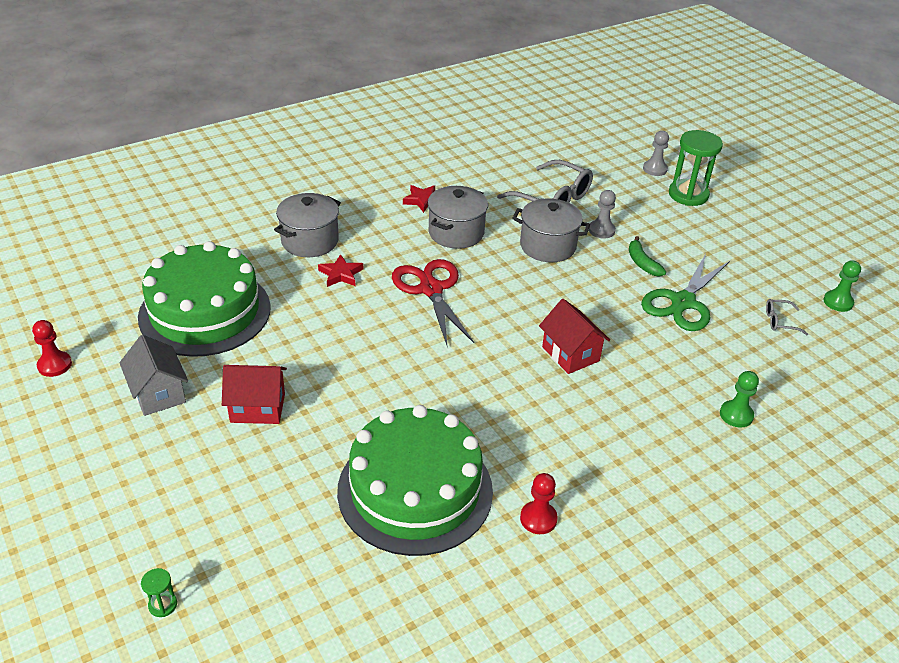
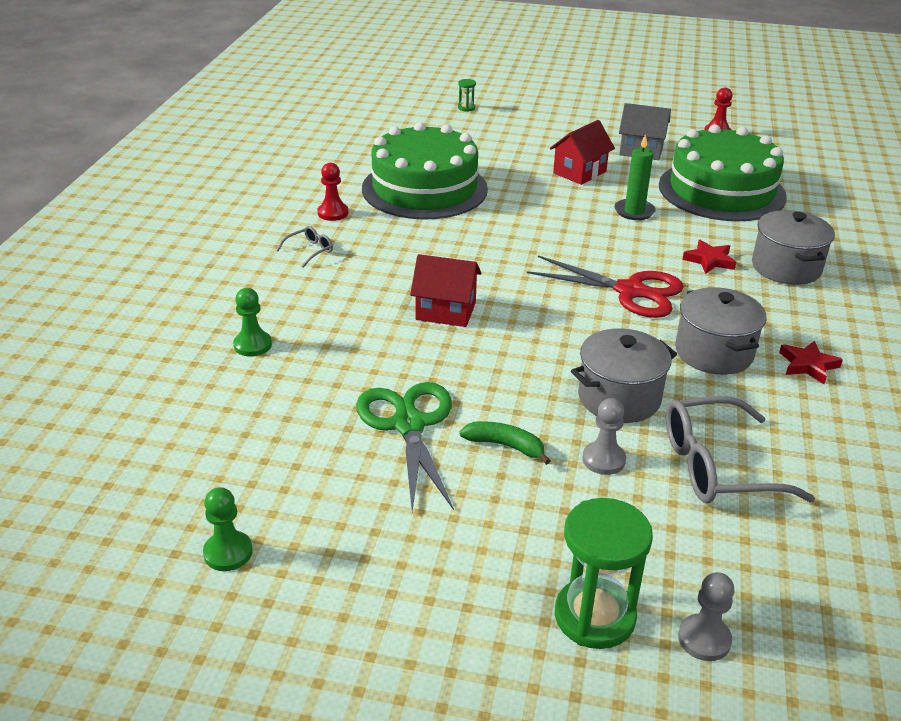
camera: 135 degrees right, 5 degrees down
grey glasses [766,299,808,335] -> grey glasses moved to [276,226,333,267]
none -> green candle [615,134,656,220]

